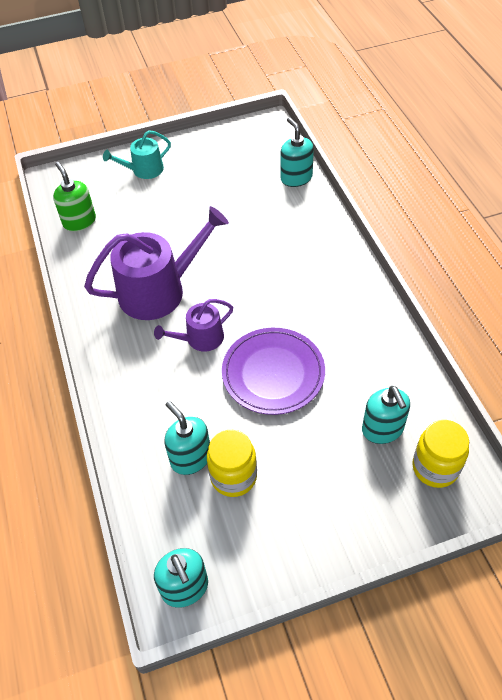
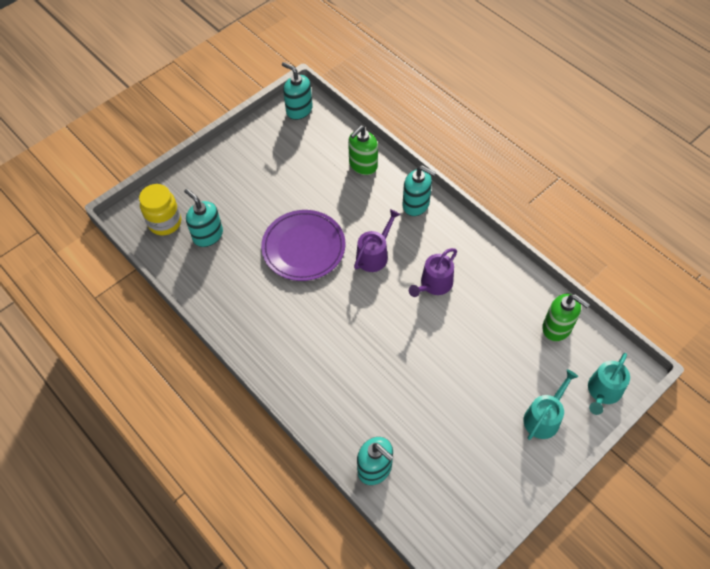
camera: 155 degrees right, 5 degrees up
purple watering can [84,206,229,320] -> purple watering can [409,248,457,297], size x0.54
turquoise soap dispenser [164,401,210,475] -> turquoise soap dispenser moved to [403,166,436,216]
yellow jar [207,430,257,497] -> none
none -> green soap dispenser [348,125,378,175]
none -> turquoise watering can [588,353,630,415]

